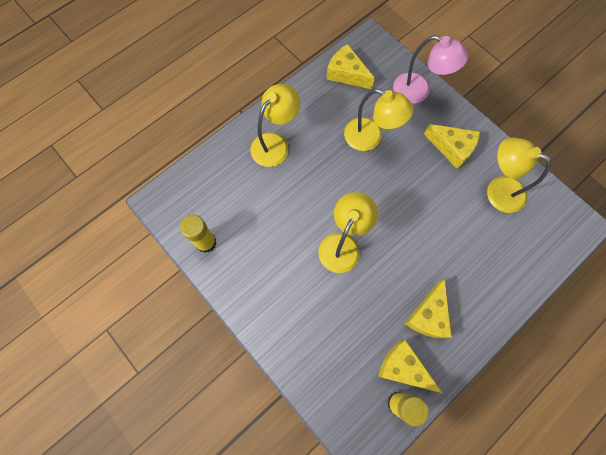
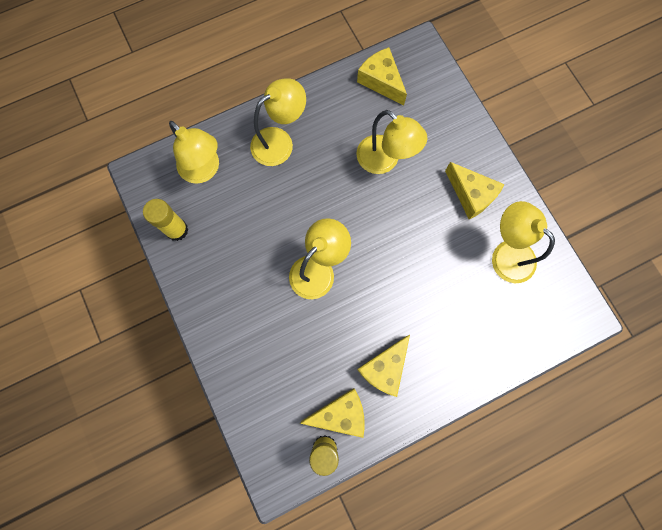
camera: 15 degrees right, 5 degrees up
yellow cheese [378,340,442,393] -> yellow cheese turned 120 degrees clockwise [300,388,365,438]
pink lamp [393,35,468,104] -> none
none -> yellow lamp [169,121,219,184]

